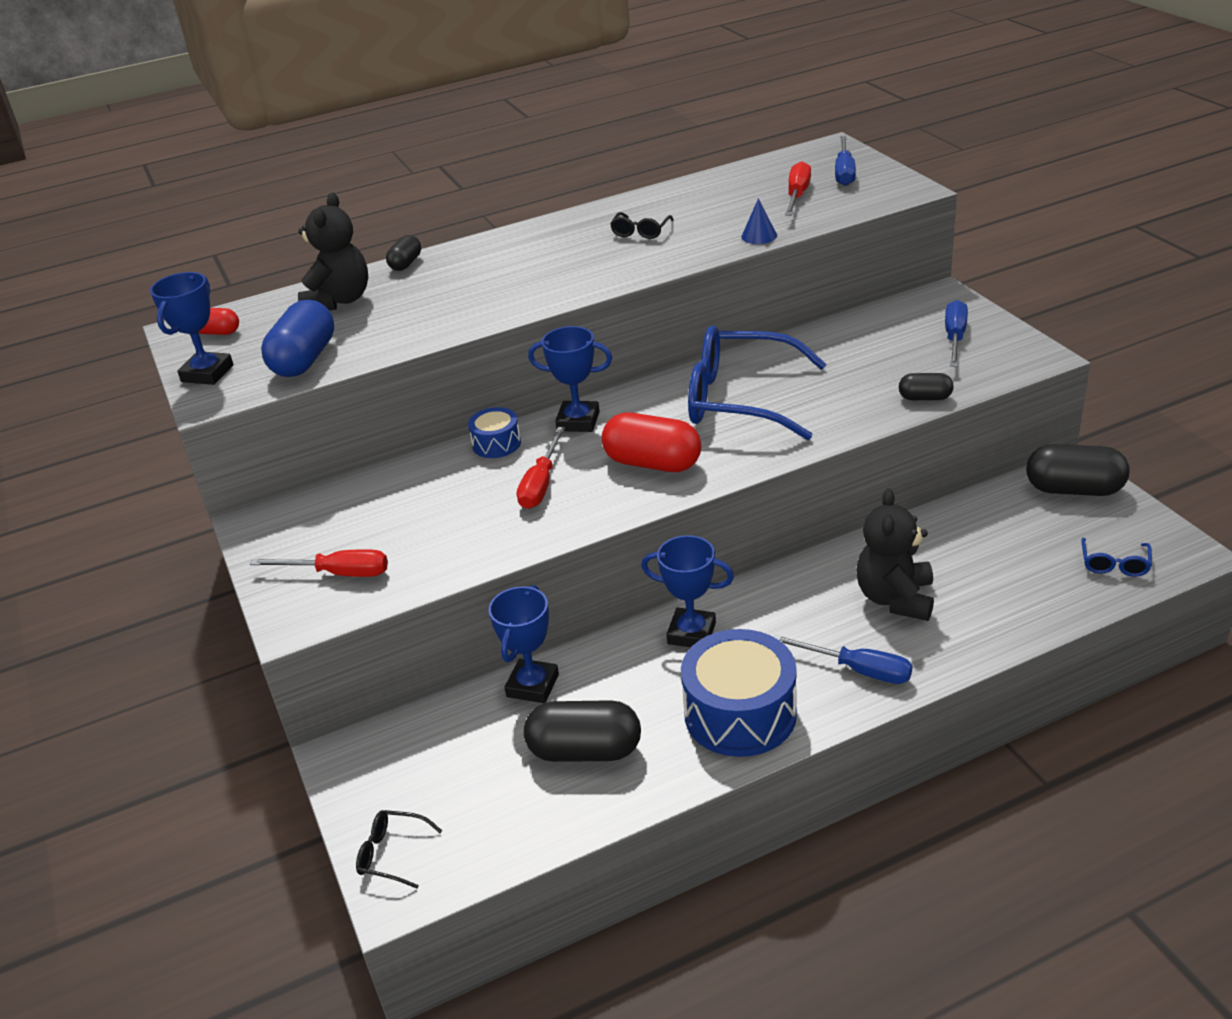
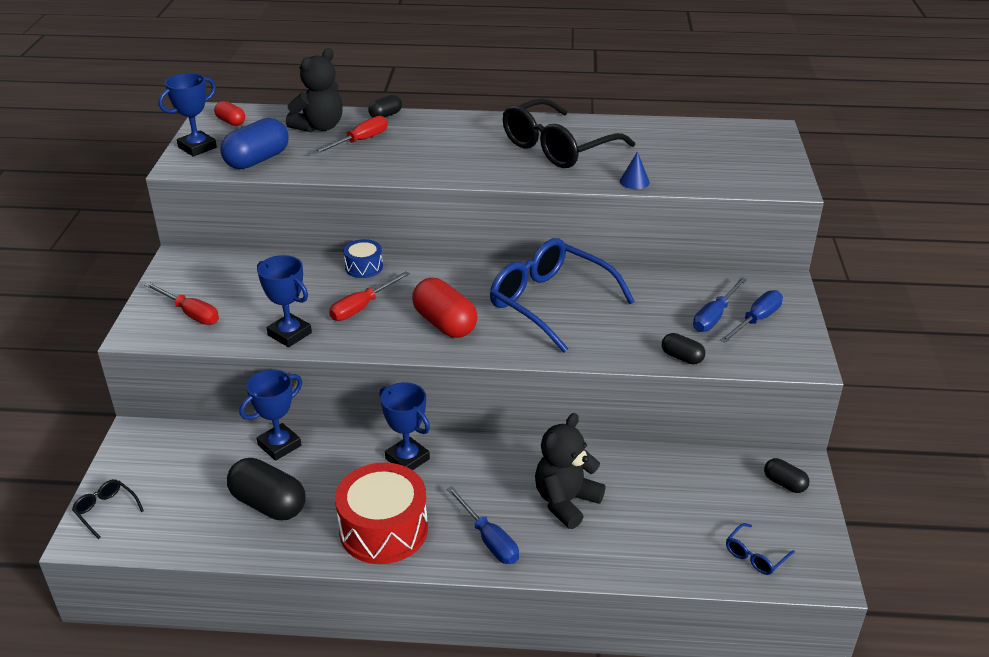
camera: 25 degrees right, 0 degrees up
blue trophy [528,326,612,432] -> blue trophy moved to [257,255,312,347]
black glasses [610,212,674,239] -> black glasses [503,98,635,168], size x2.44
blue drum [681,629,797,757] -> red drum [335,463,428,564]
red screwdriver [785,161,811,216] -> red screwdriver moved to [313,116,388,154]
blue screwdriver [835,136,856,186] -> blue screwdriver moved to [693,277,747,332]
black capsule [1026,444,1130,496] -> black capsule [764,458,809,493], size x0.54

